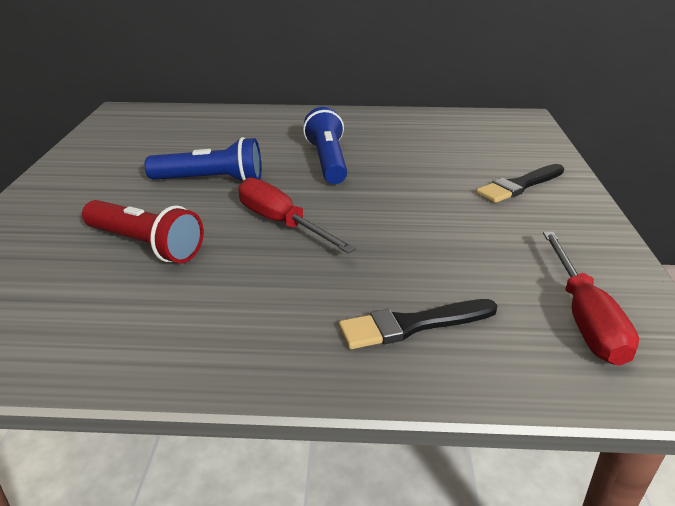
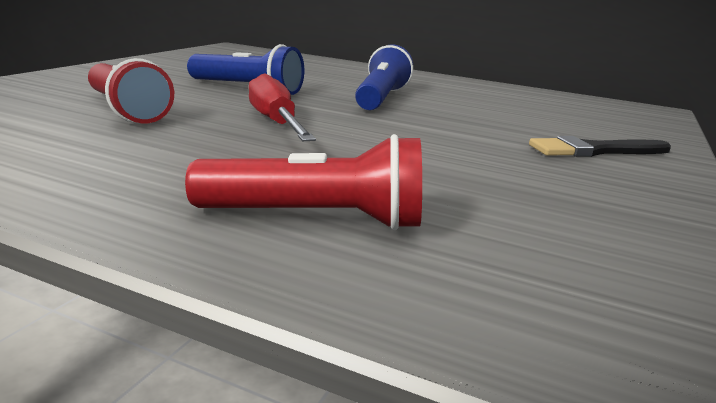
camera: 20 degrees right, 10 degrees down
black brush [339,299,498,349] -> red flashlight [185,134,422,230]
red screwdriver [543,232,639,366] -> none

